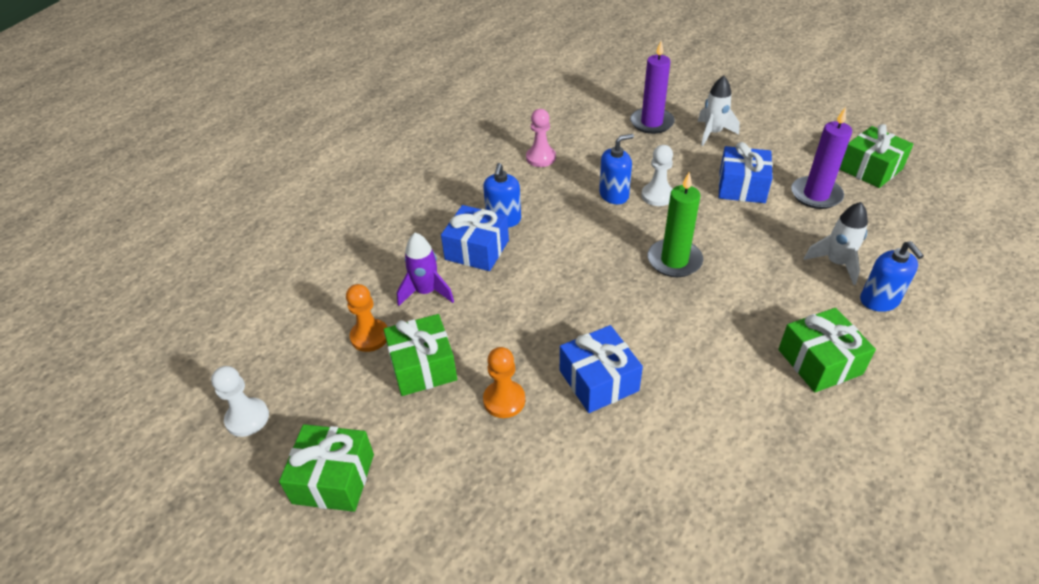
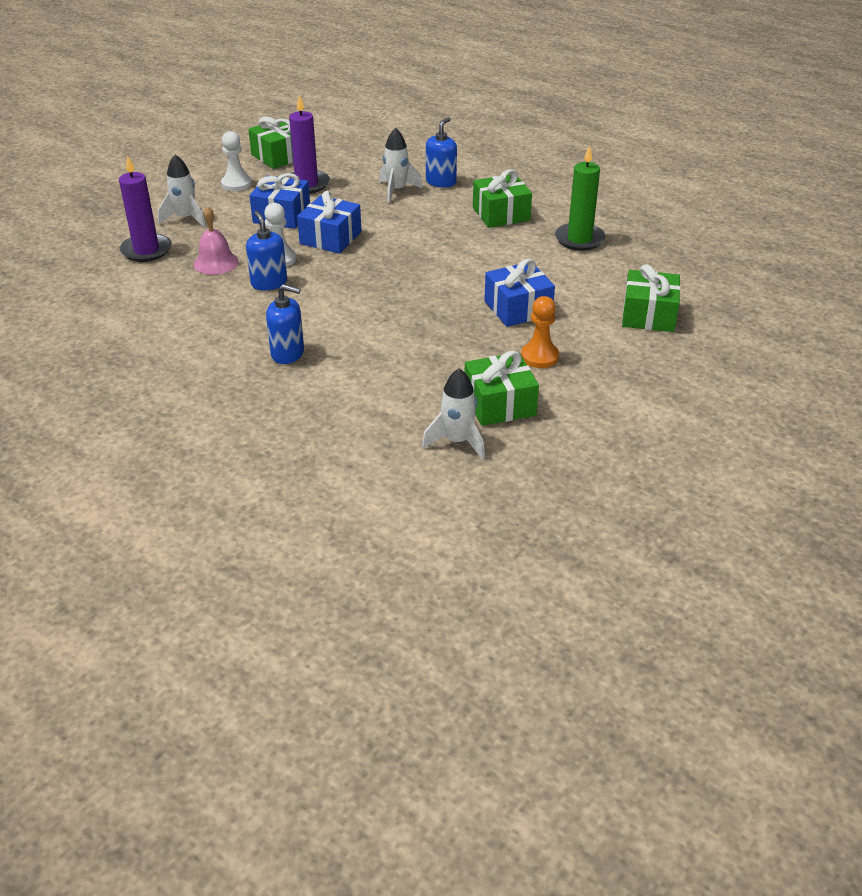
camera: 90 degrees left, 5 degrees down
white pawn [211,366,269,437] -> white pawn moved to [221,131,252,191]
green gift [279,424,374,512] -> green gift moved to [622,264,681,332]
orange pawn [346,284,387,352] -> white rocket [422,368,485,460]
purple rocket [397,233,454,306] -> none
blue gift [441,205,509,271] -> blue gift moved to [297,191,361,254]
pink pawn [526,109,556,167] -> none
green candle [648,172,703,277] -> green candle moved to [555,145,606,251]
blue soap dispenser [860,241,924,312] -> blue soap dispenser turned 45 degrees counterclockwise [426,117,457,188]
none -> pink bell [194,206,239,275]

